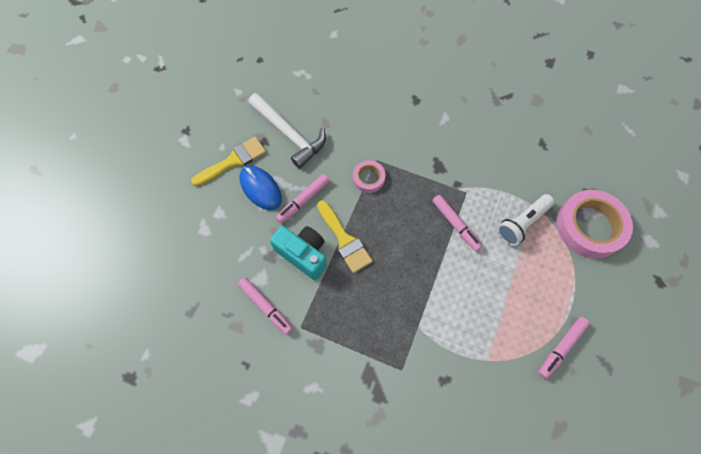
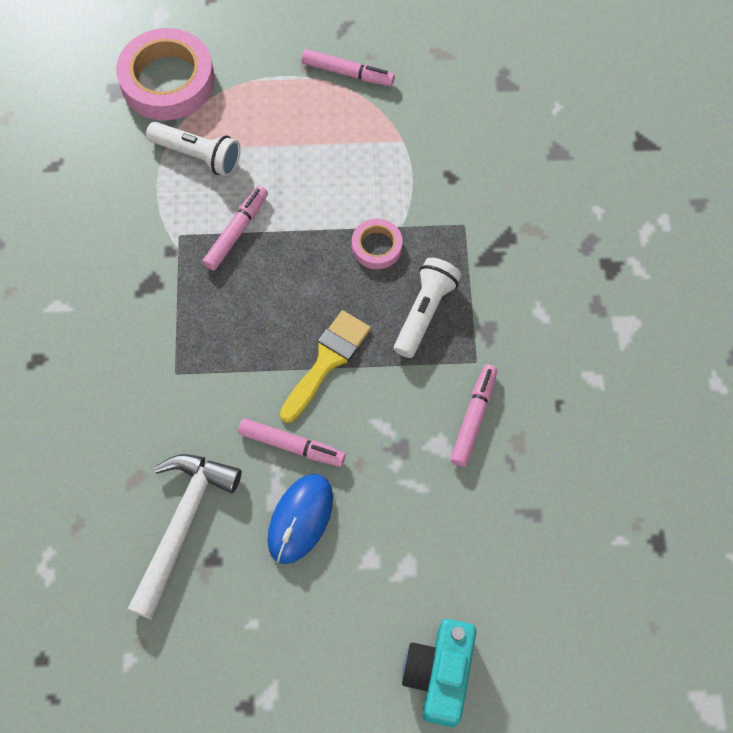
camera: 115 degrees left, 0 degrees up
yellow brush [191,137,266,186] -> none
turquoise camera [270,226,327,280] -> turquoise camera moved to [402,619,477,727]
pink tape [353,160,386,193] -> pink tape moved to [352,219,403,269]
none -> white flashlight [394,257,461,358]

